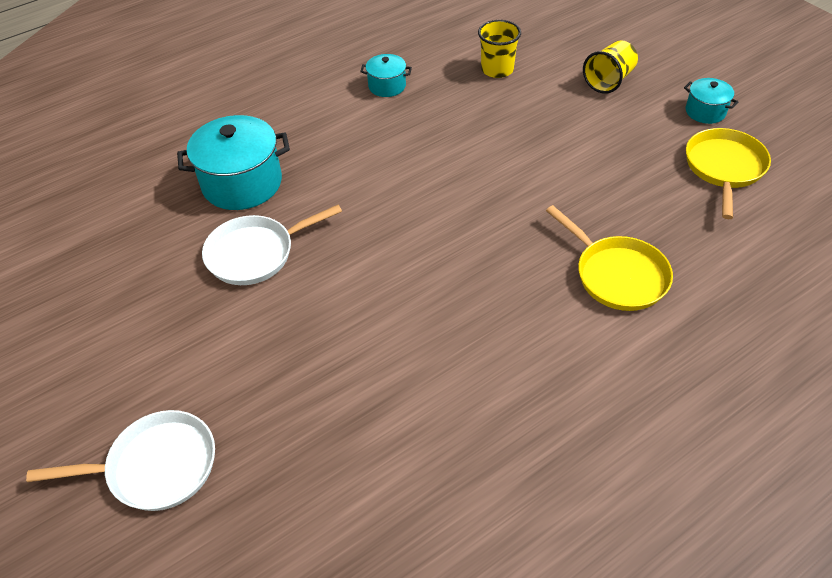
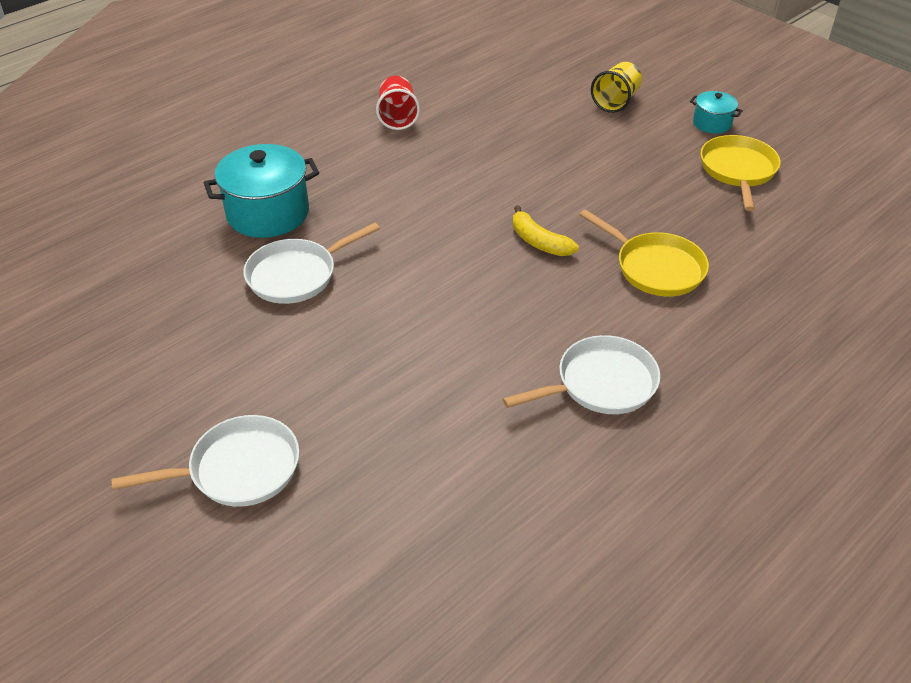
camera: 10 degrees left, 5 degrees down
turquoise pot [360,54,412,97] -> red cup [376,76,420,130]
yellow cup [478,20,521,78] -> none
none -> white pan [503,335,660,414]
none -> yellow banana [513,205,579,256]

